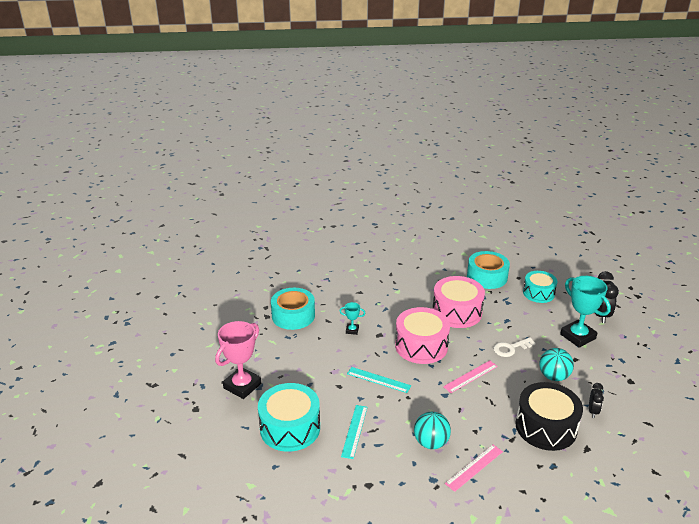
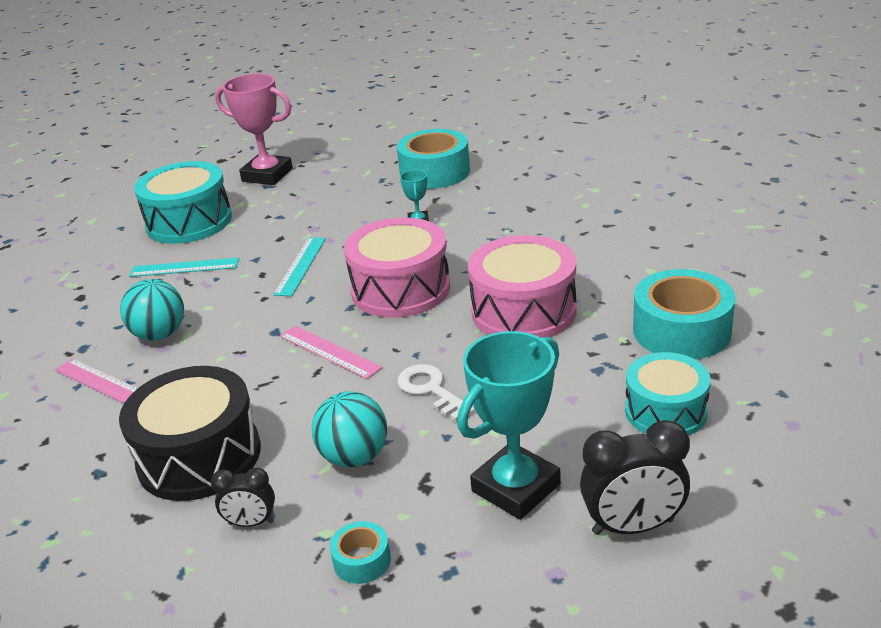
camera: 80 degrees right, 0 degrees up
none -> turquoise tape [330,521,391,584]

